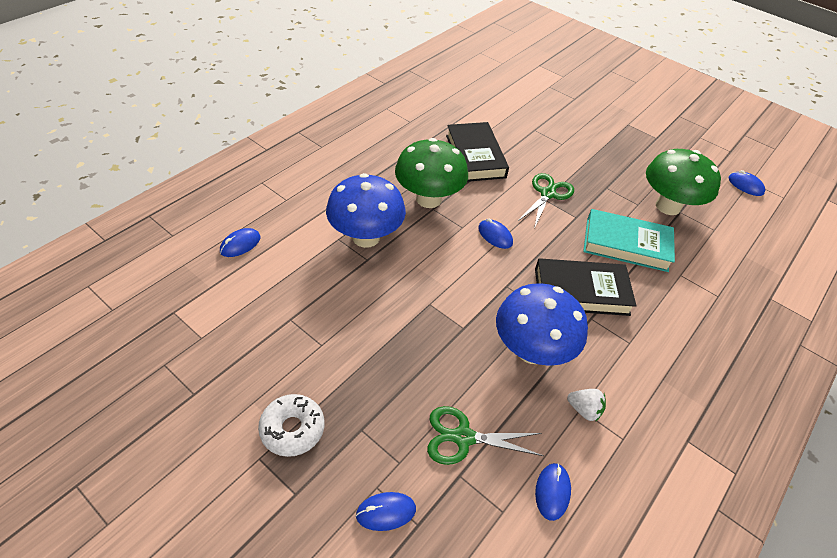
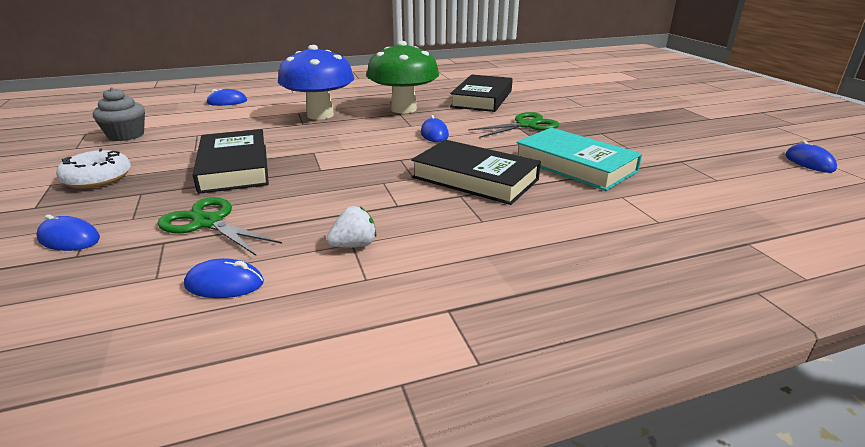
camera: 35 degrees right, 20 degrees down
blue mushroom [496,283,588,366] -> none
blue mouse [535,463,571,521] -> blue mouse turned 45 degrees clockwise [184,258,264,298]
white strawberry [567,389,606,421] -> white strawberry turned 90 degrees counterclockwise [327,206,376,248]
green mushroom [646,149,721,215] -> none
none -> grey cupcake [93,87,145,141]
none -> black book [193,129,269,194]

